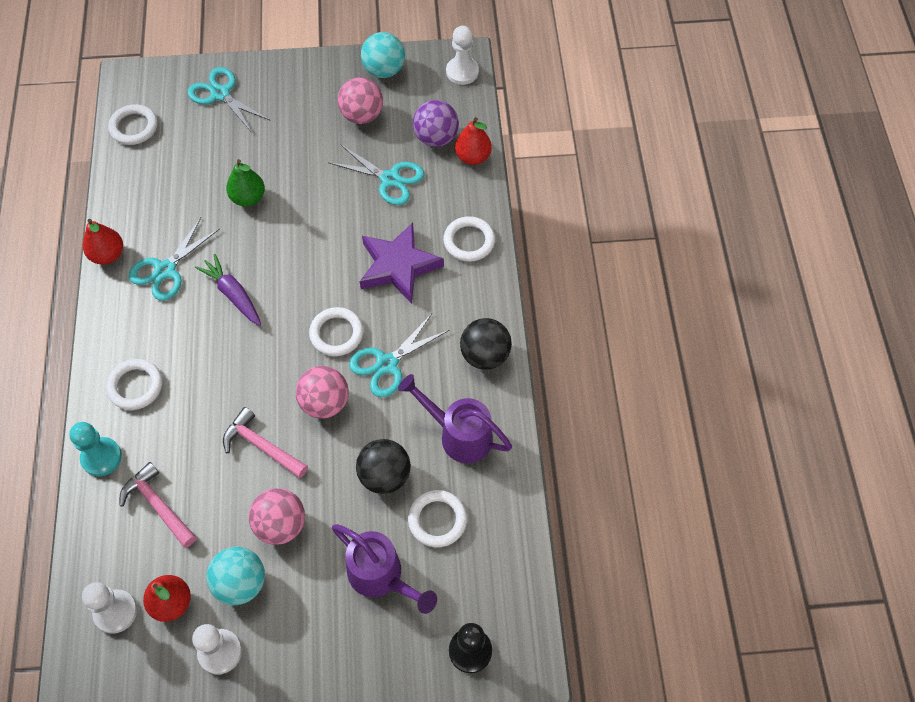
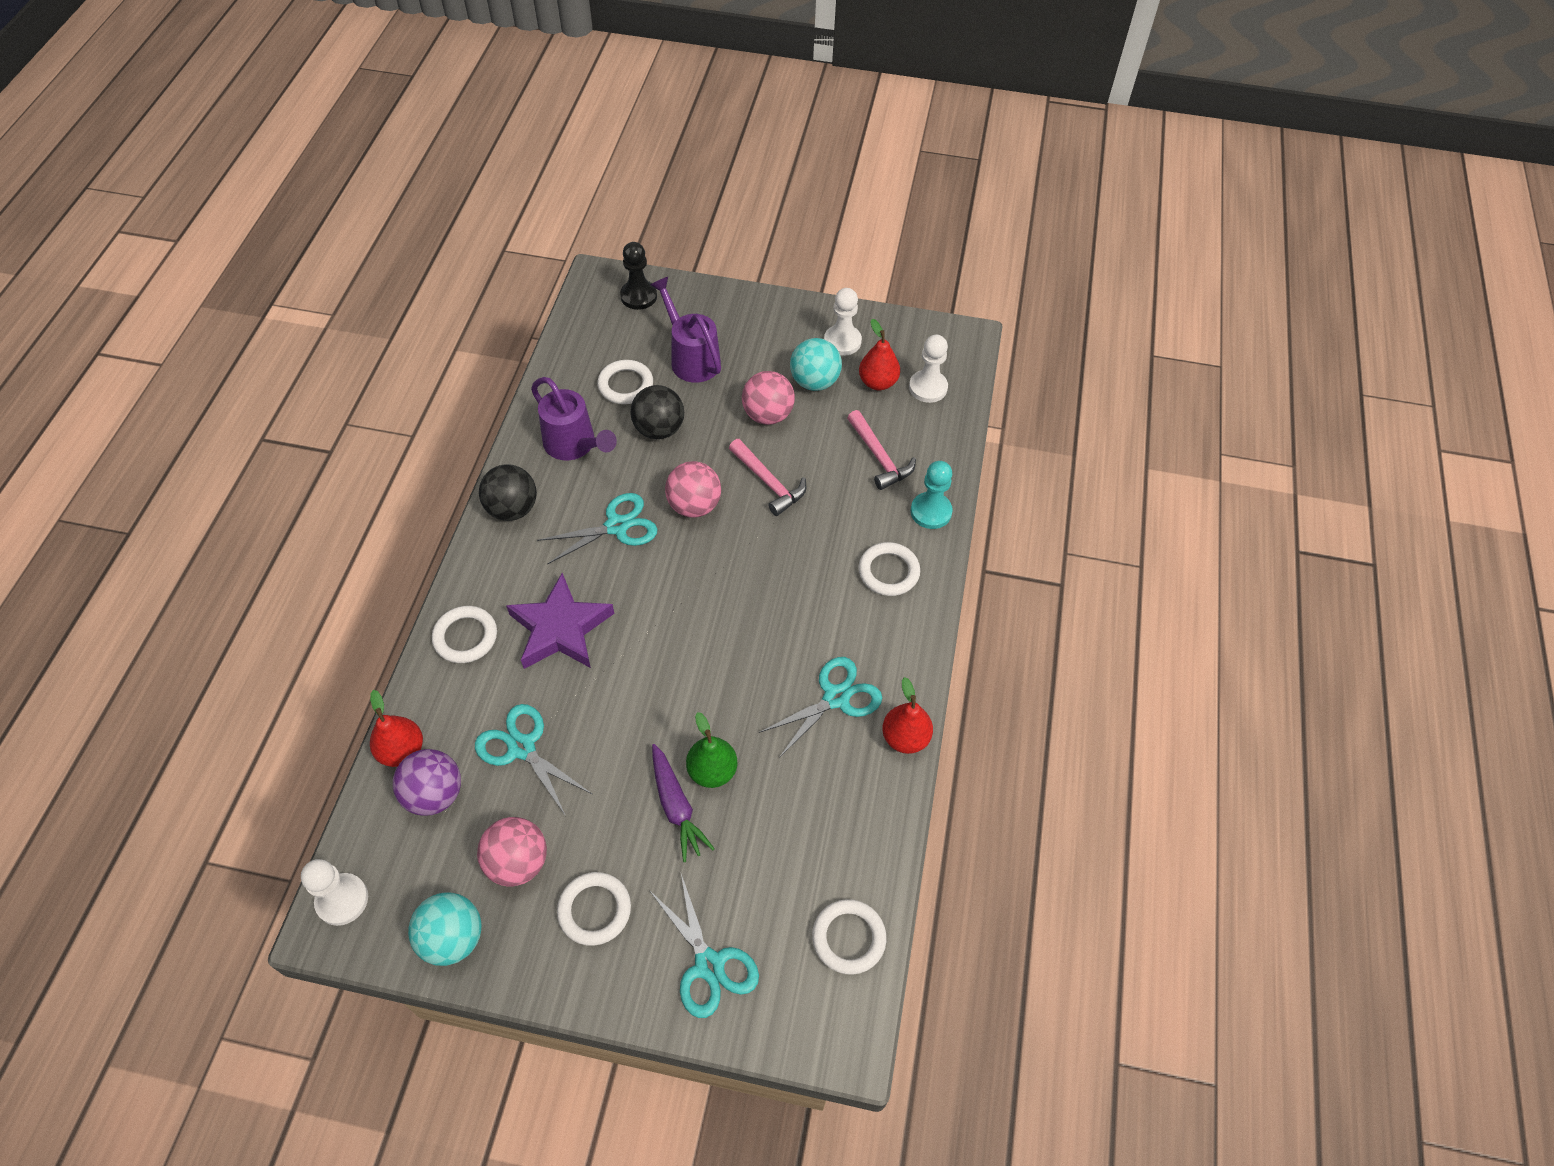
camera: 165 degrees left, 5 degrees down
purple carrot [195,254,261,326] -> purple carrot moved to [652,744,715,862]
white ring [309,307,363,356] -> white ring moved to [557,872,631,946]

